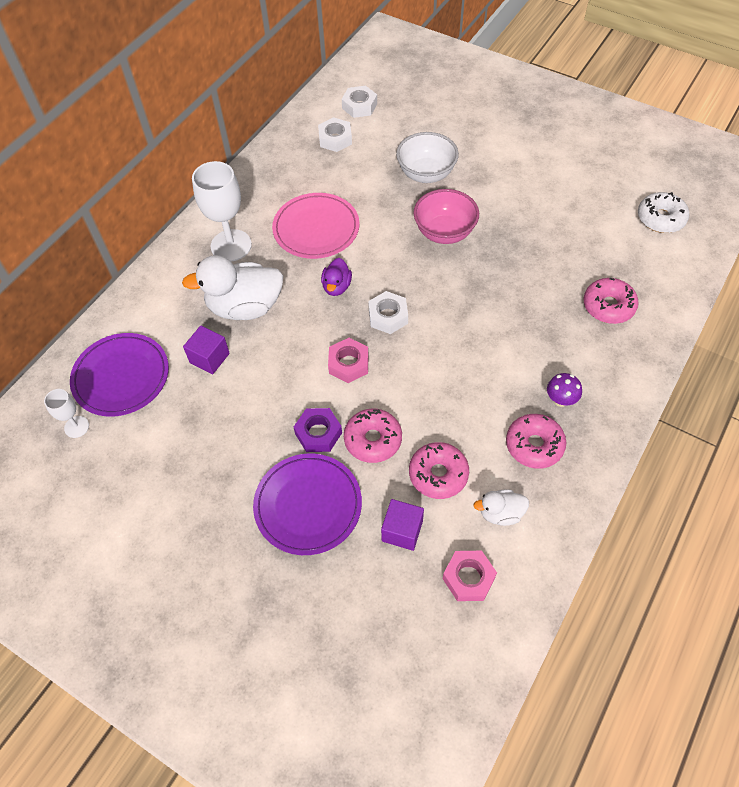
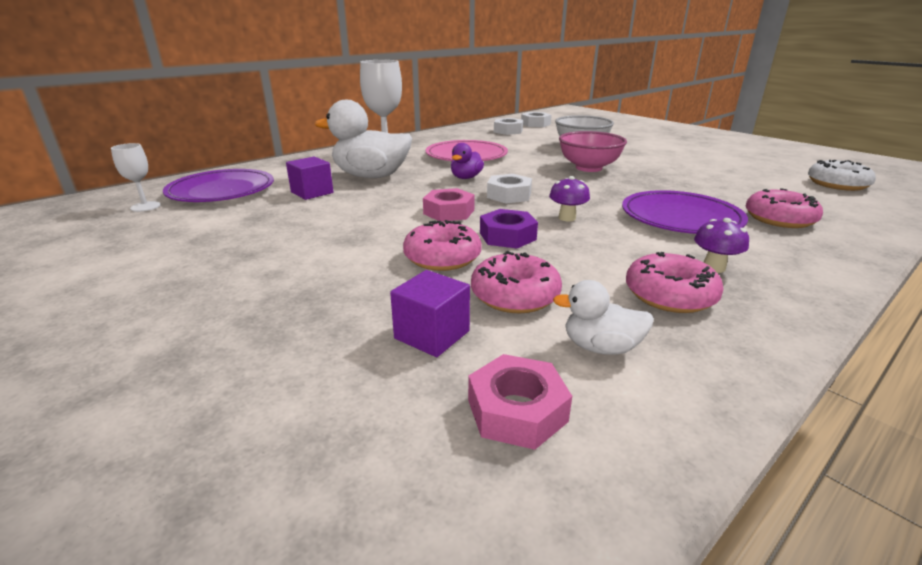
camera: 15 degrees right, 30 degrees down
purple plate [253,454,362,555] -> purple plate moved to [622,190,748,234]
purple nut [294,408,342,452] -> purple nut moved to [480,209,538,248]
none -> purple mushroom [549,176,590,221]

